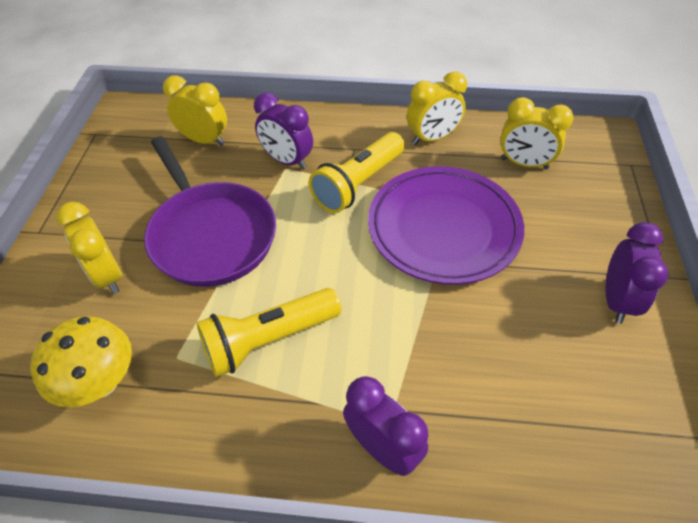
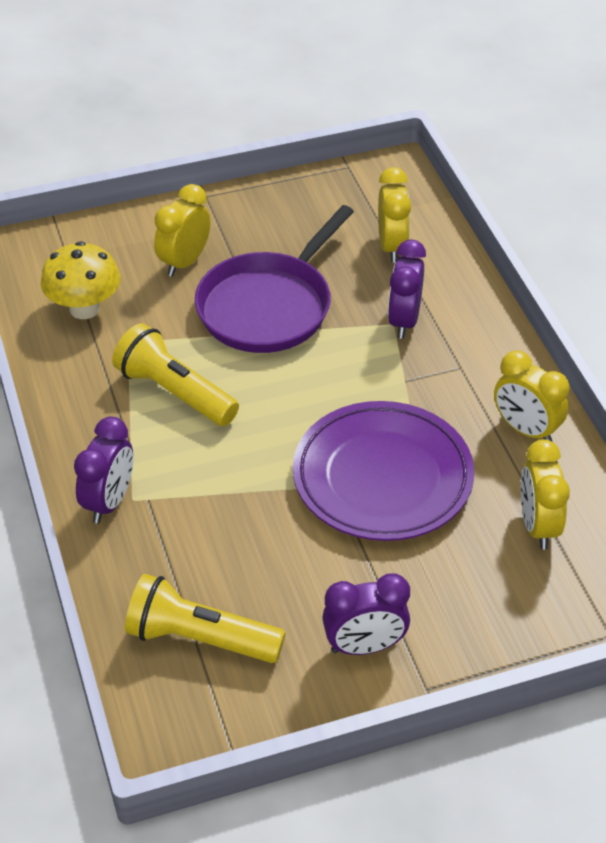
camera: 65 degrees right, 5 degrees down
yellow flashlight [309,132,405,213] -> yellow flashlight moved to [125,574,286,663]

